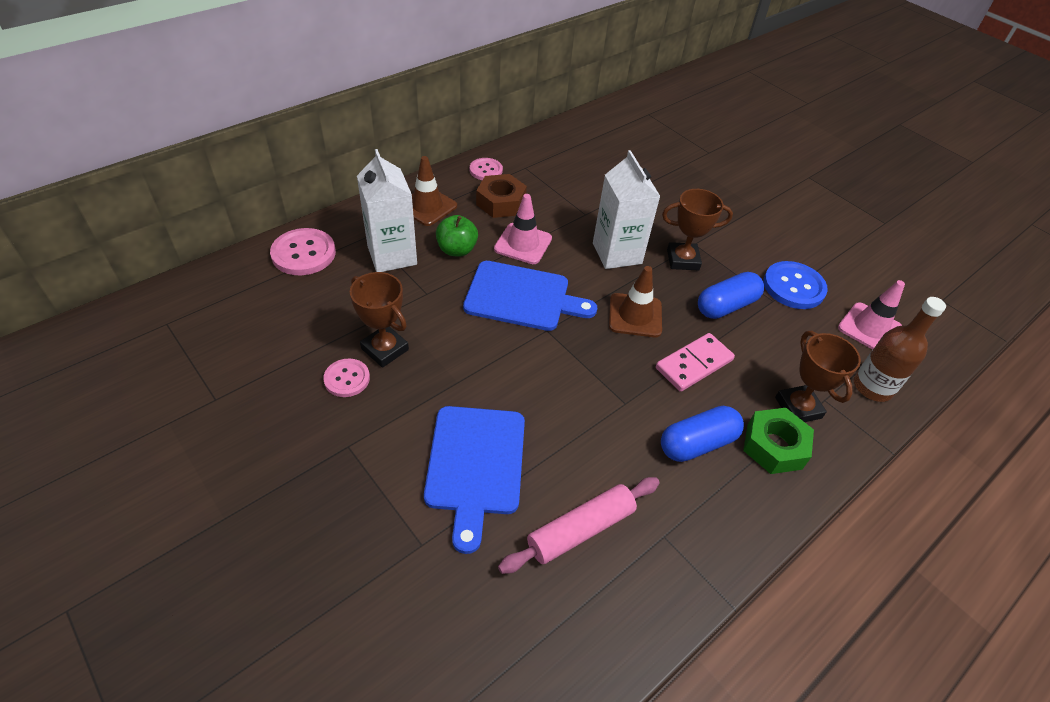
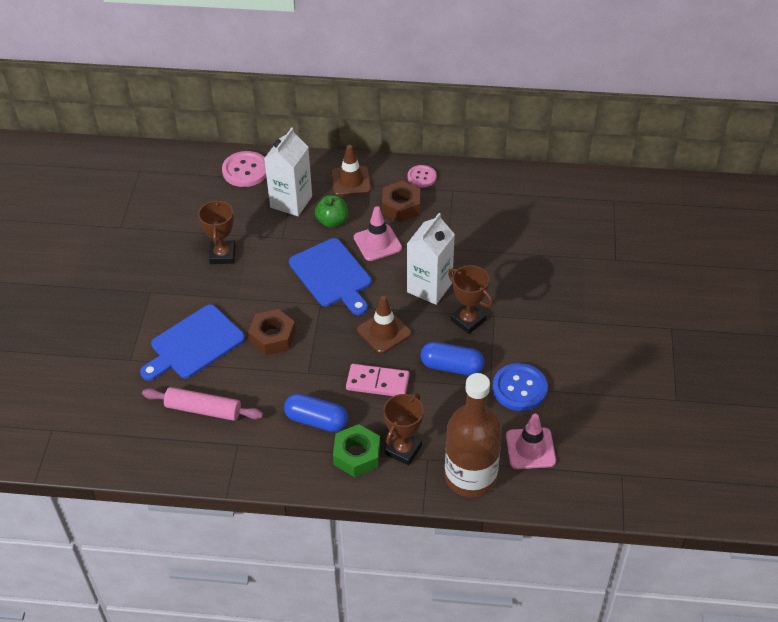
camera: 50 degrees right, 0 degrees up
pink button [323,358,370,397] -> none
brown bottle [854,297,946,402] -> brown bottle [445,373,502,498], size x1.55
none -> brown nut [248,309,296,355]

